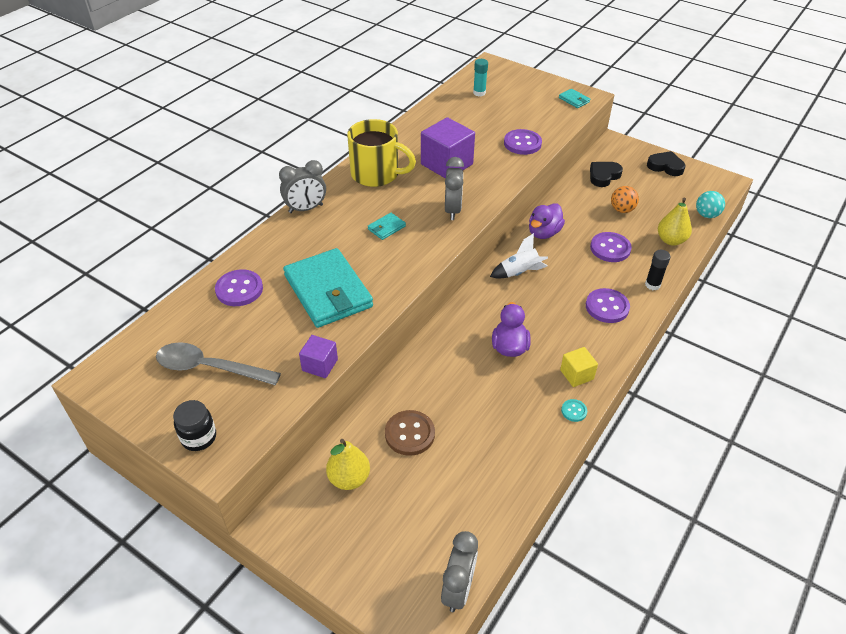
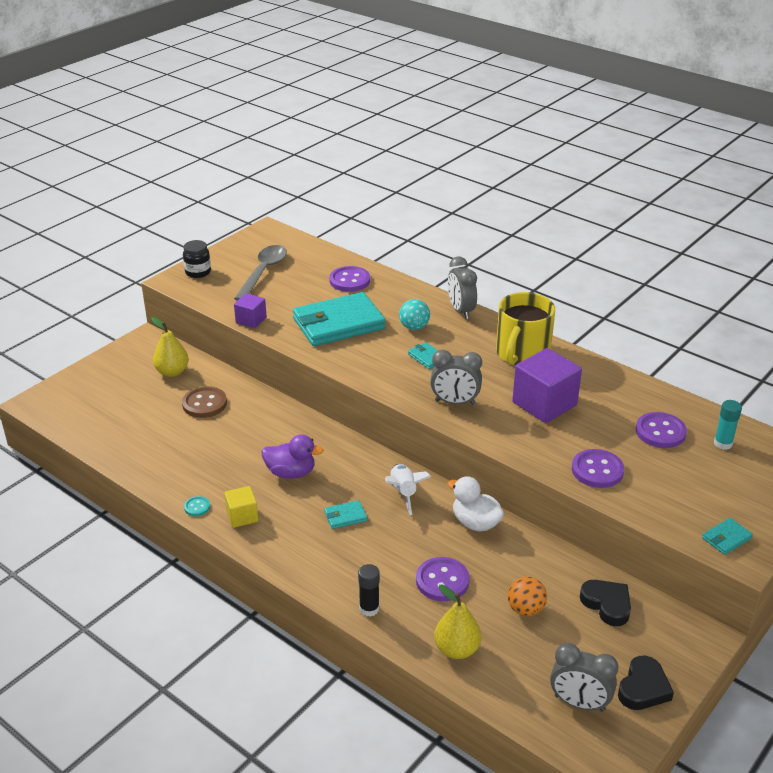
camera: 95 degrees right, 10 degrees down
grey clock [441,531,478,612] -> grey clock moved to [550,643,618,711]
purple duck [529,203,565,239] -> white duck [447,476,504,532]
purple button [586,288,630,323] -> purple button moved to [636,412,687,448]
turquoise ball [696,191,725,218] -> turquoise ball moved to [399,299,430,330]
none -> turquoise wallet [324,500,367,529]

